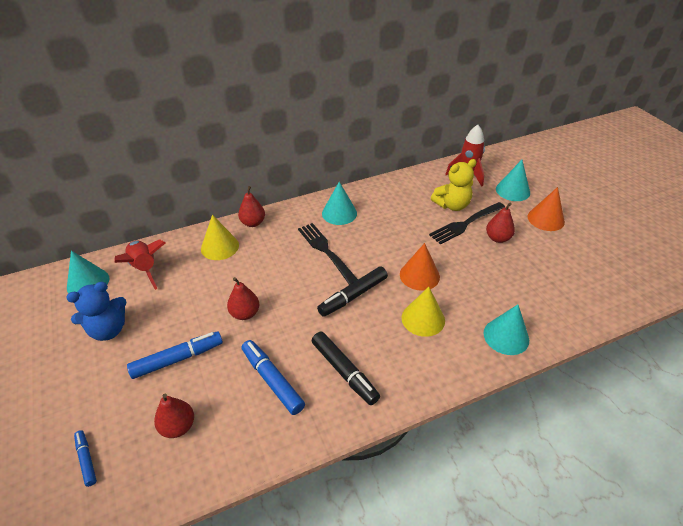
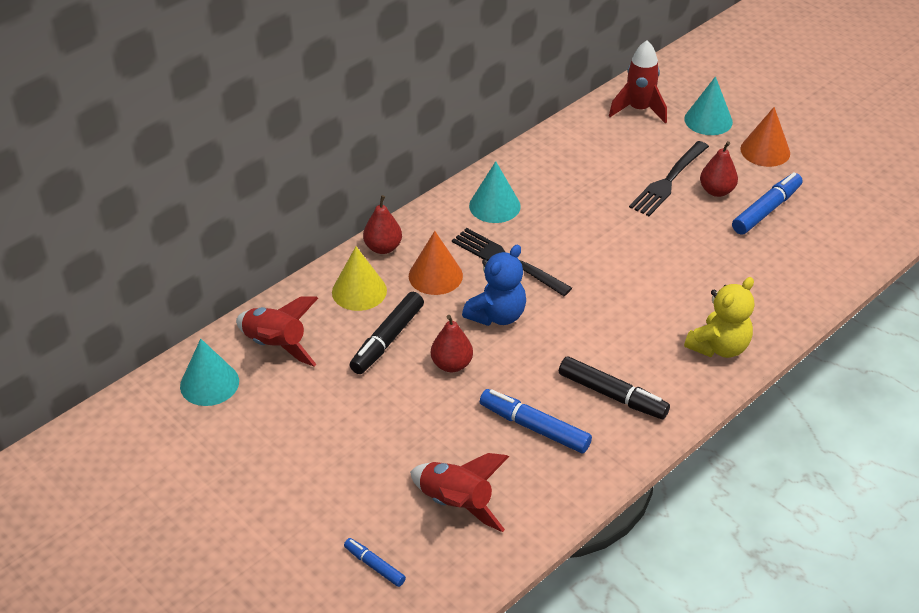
camera: 20 degrees left, 0 degrees up
blue teddy bear [66,282,126,341] -> blue teddy bear moved to [462,245,526,326]
blue marker [127,331,223,379] -> blue marker moved to [732,172,803,235]
red pear [154,393,194,438] -> red rocket [410,453,509,532]
black marker [317,266,388,317] -> black marker moved to [350,292,424,374]
orange cone [400,243,440,291] -> orange cone moved to [409,231,463,295]
yellow cone [402,287,445,337] -> none
yellow teddy bear [431,159,476,211] -> yellow teddy bear moved to [684,277,754,358]
turquoise cone [483,304,529,355] -> none

